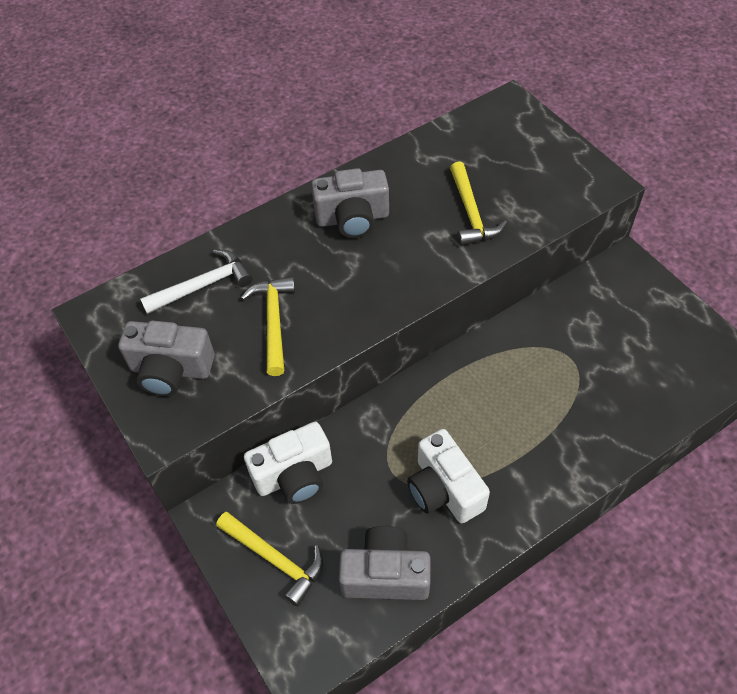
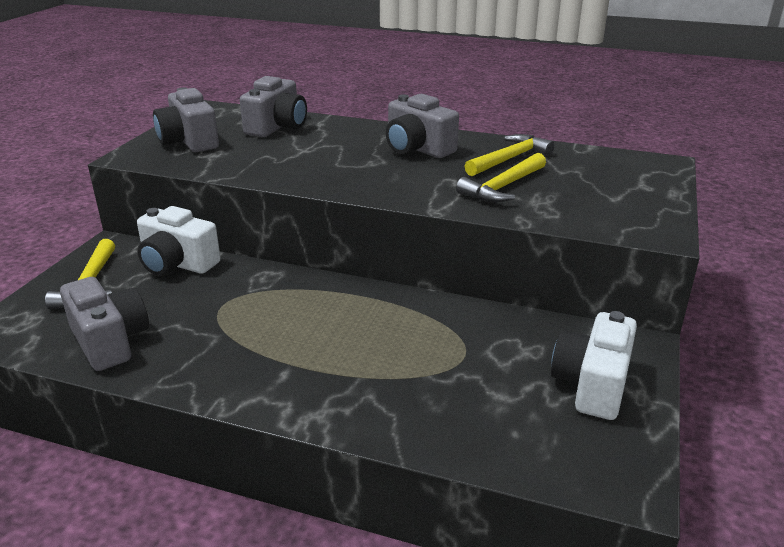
camera: 50 degrees right, 25 degrees down
white hammer [140,249,253,314] -> grey camera [240,76,307,137]
yellow hammer [241,276,295,376] -> yellow hammer moved to [465,134,555,176]
white camera [407,429,490,523] -> white camera moved to [551,311,637,420]

